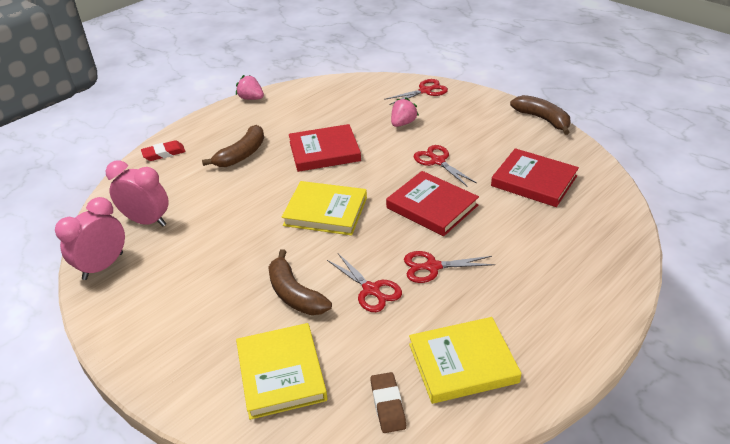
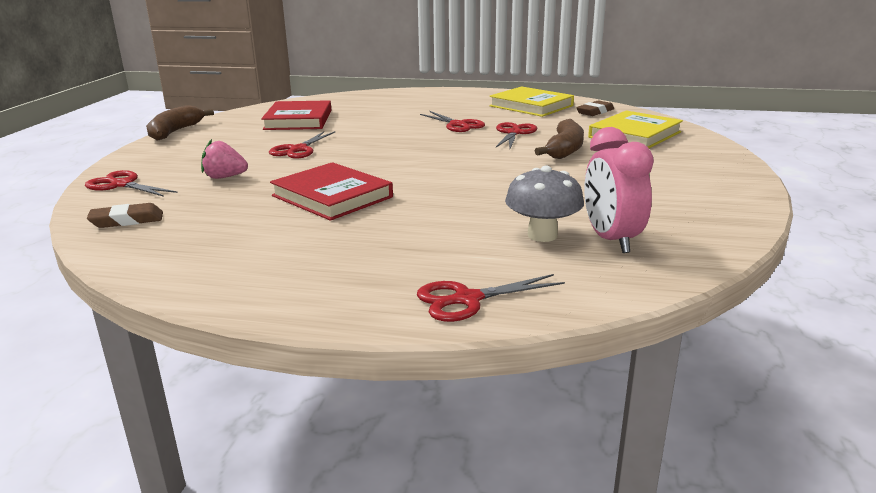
camera: 125 degrees left, 15 degrees down
pink clock [55,197,125,280] -> none
red eraser [141,140,186,161] -> red scissors [417,274,565,322]
brown banana [202,125,264,167] -> none
pink strawberry [236,75,264,100] -> none
yellow book [282,181,367,236] -> none
red book [386,171,479,236] -> none
none -> brown eraser [87,203,163,228]
none -> grey mushroom [505,166,584,242]

